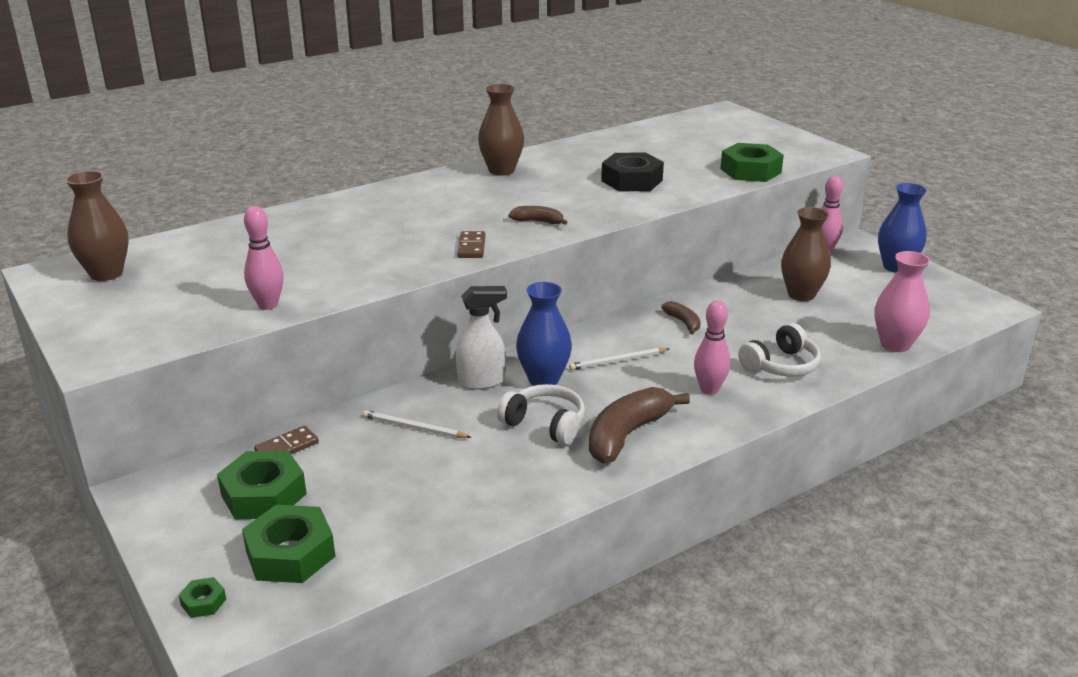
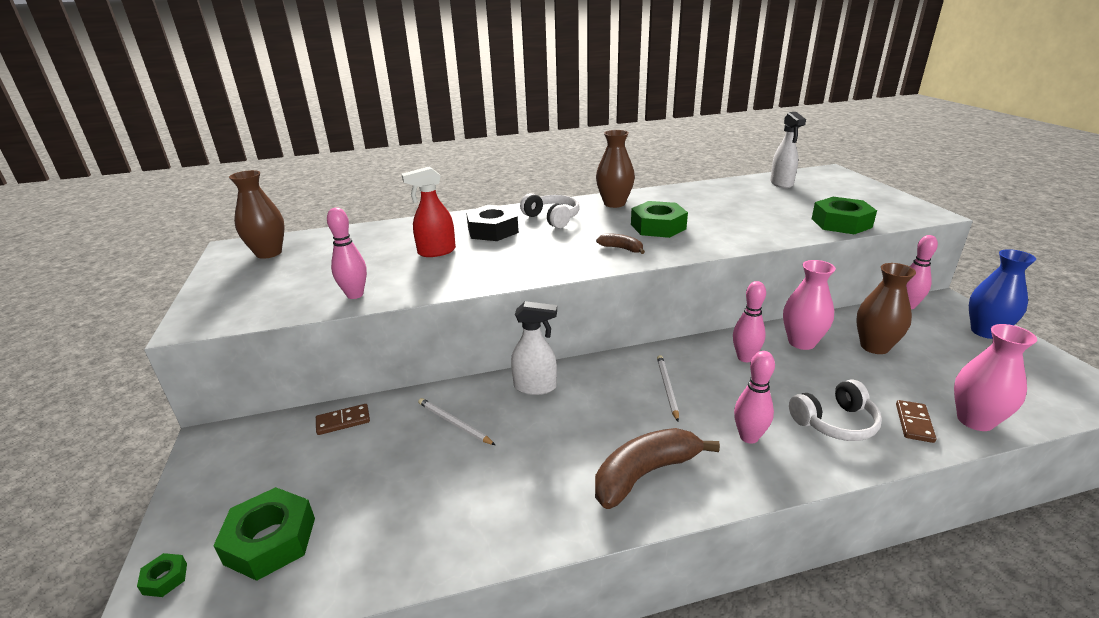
camera: 20 degrees right, 0 degrees up
green nut [217,450,307,520] -> green nut moved to [631,201,688,238]
brown domino [458,231,485,258] -> brown domino moved to [896,400,936,443]
white headphones [497,384,585,445] -> white headphones moved to [520,193,580,228]
blue vase [516,282,572,386] -> none
white pencil [569,348,669,370] -> white pencil turned 90 degrees clockwise [657,355,679,422]
black nut [601,152,664,191] -> black nut moved to [466,205,519,241]
brown banana [661,301,701,334] -> pink bowling pin [733,281,766,362]
none -> red spray bottle [402,166,456,257]
none -> white spray bottle [770,112,806,188]
none -> pink vase [783,260,836,350]

